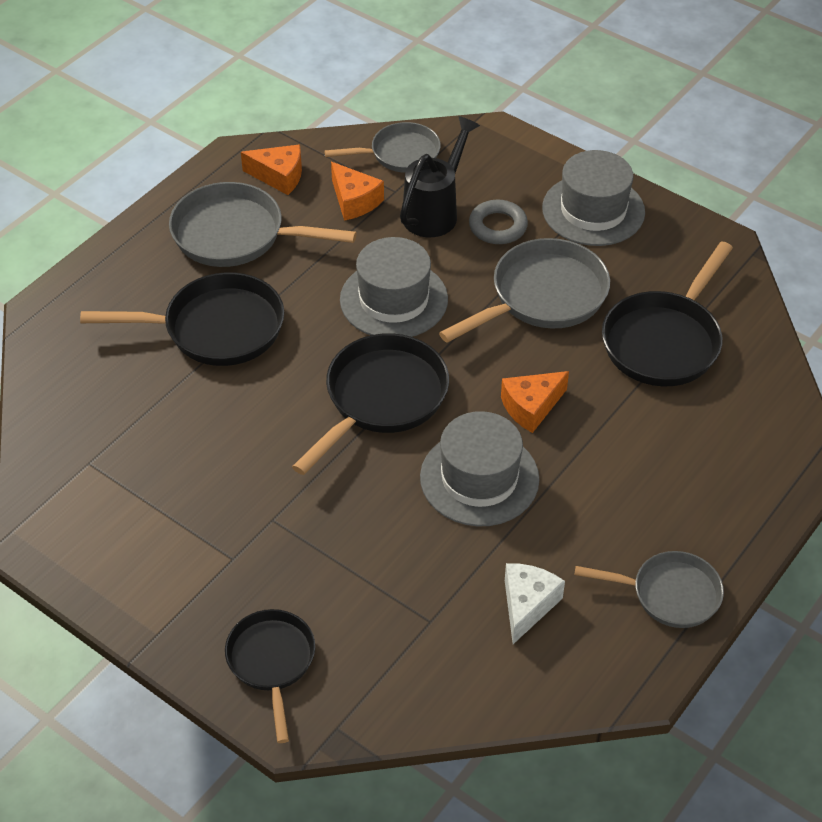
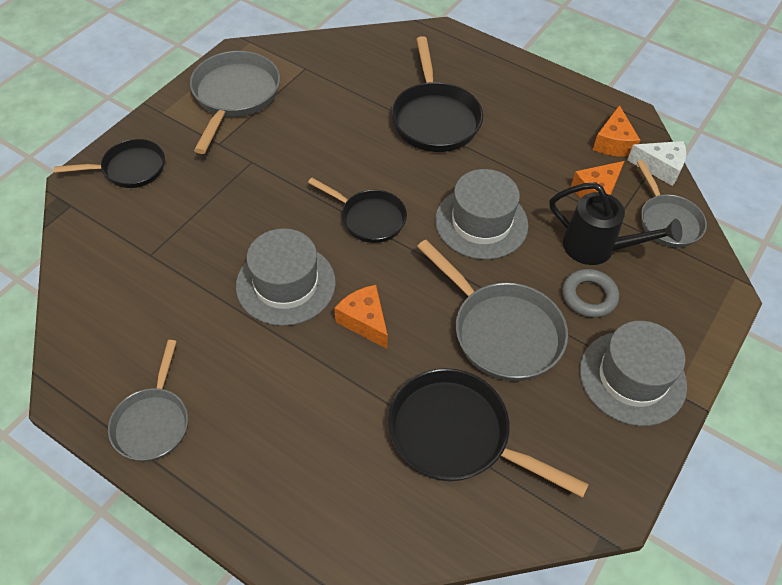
camera: 85 degrees right, 5 degrees up
grey pan [169,182,357,267] -> grey pan moved to [190,51,280,154]
black pan [292,333,449,475] -> black pan [308,178,407,243], size x0.65
white cheese [505,563,565,644] -> white cheese moved to [627,141,686,186]

